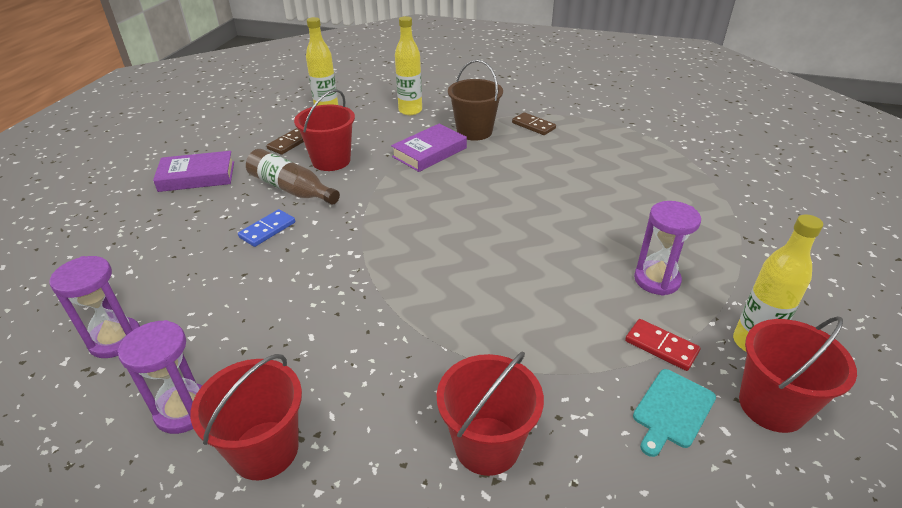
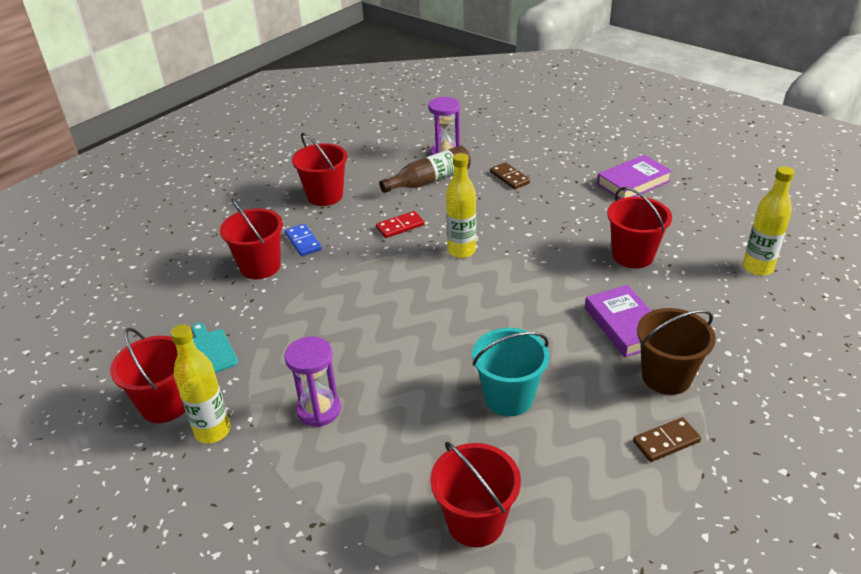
camera: 115 degrees right, 0 degrees up
purple hourglass [118,320,202,434] -> none
purple book [153,151,234,192] -> purple book turned 45 degrees clockwise [597,155,672,199]
blue domino [238,209,295,247] -> blue domino moved to [285,224,322,256]
brown bottle [246,149,340,205] -> brown bottle moved to [379,145,471,193]
brown domino [266,128,304,155] -> brown domino moved to [490,162,530,189]
yellow bottle [395,16,422,115] -> yellow bottle moved to [446,153,476,258]
red domino [625,319,701,371] -> red domino moved to [376,211,424,238]
none -> red bucket [430,442,521,547]
none -> turquoise bucket [472,328,550,416]

